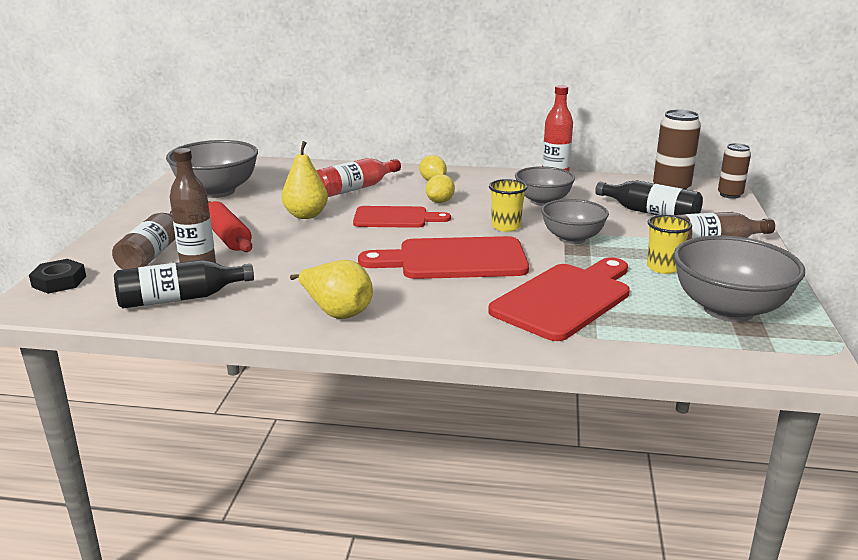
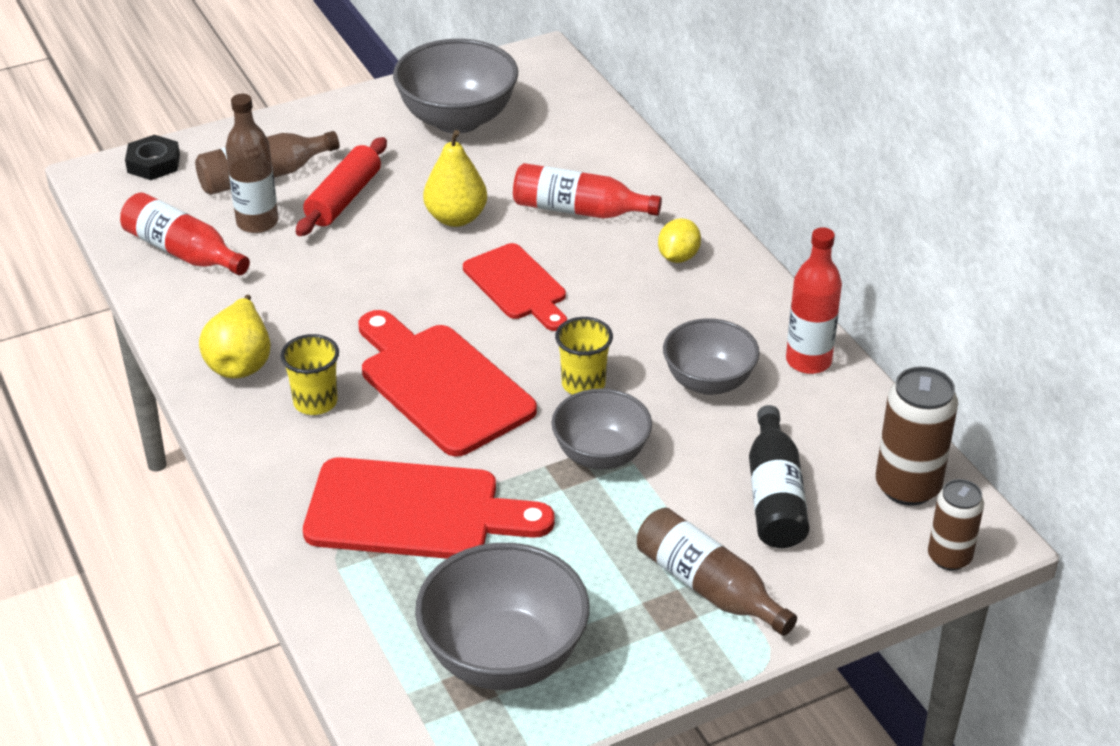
camera: 55 degrees right, 15 degrees up
black bottle [114,260,254,308] -> red bottle [120,192,250,275]
yellow lemon [426,174,455,203] -> none
yellow cup [647,215,692,274] -> yellow cup moved to [280,334,339,415]

